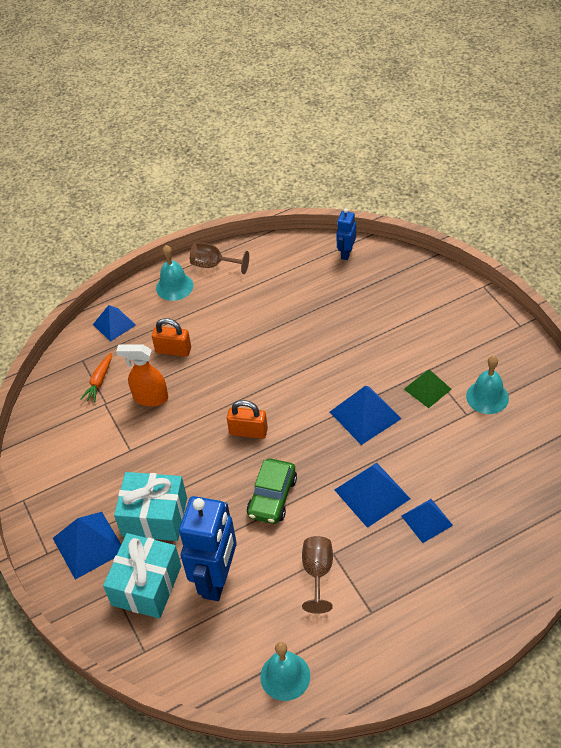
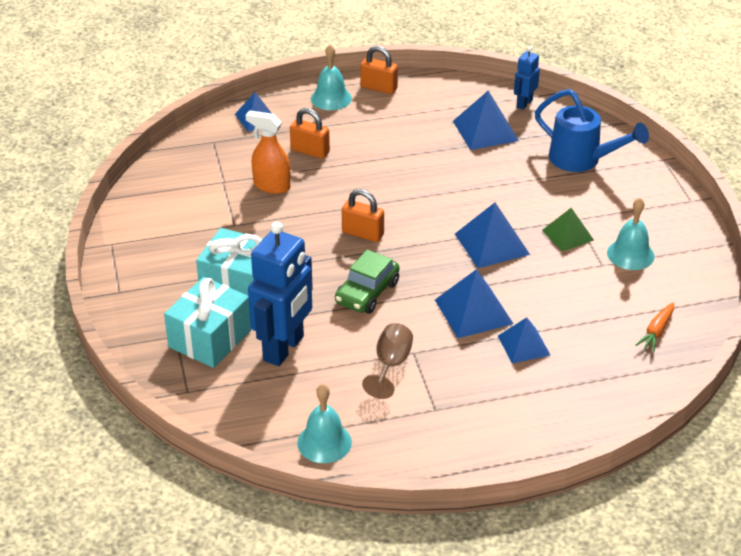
camera: 10 degrees right, 10 degrees down
blue pyramid [53,512,121,580] -> blue pyramid moved to [453,91,519,150]
orange carrot [81,353,112,402] -> orange carrot moved to [636,302,674,352]
brown goblet [190,242,249,274] -> orange padlock [360,46,398,94]
none -> blue watering can [535,89,649,172]

